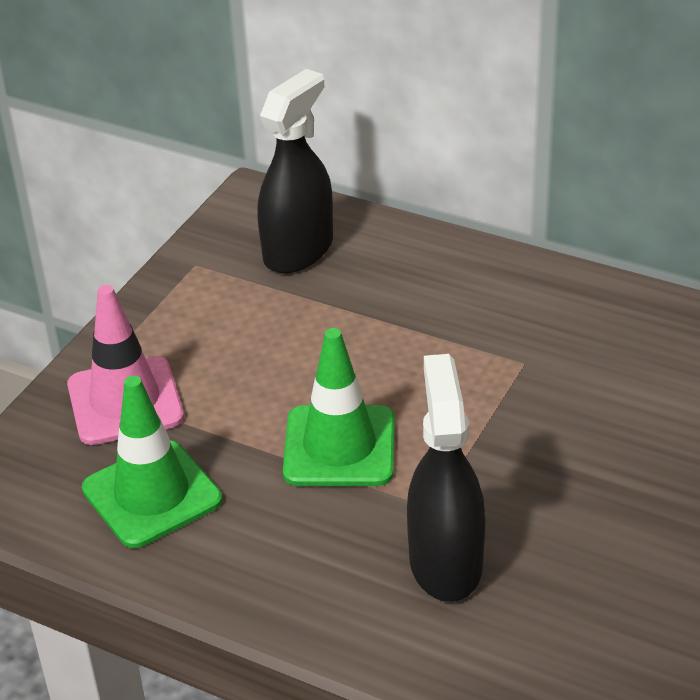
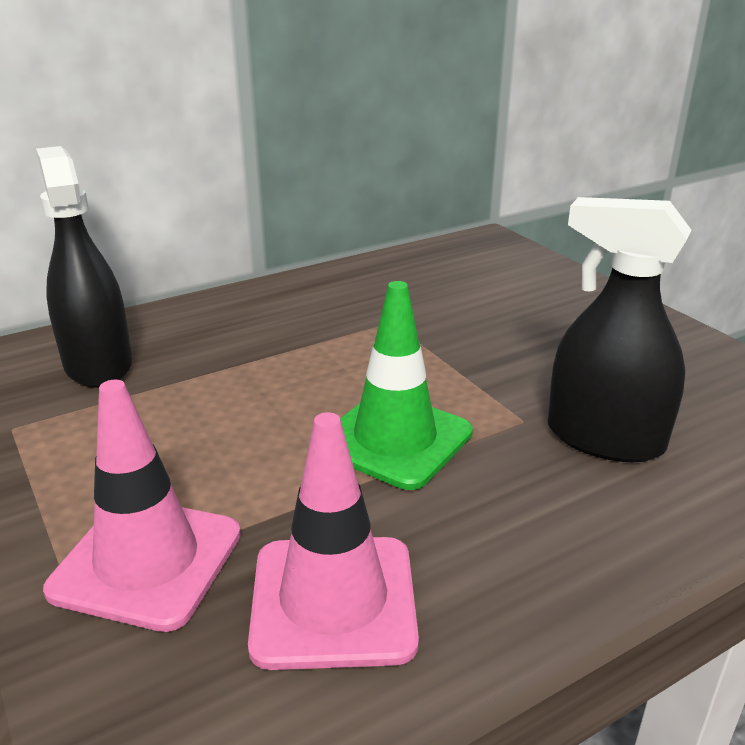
camera: 60 degrees left, 10 degrees down
green traffic cone [82,376,222,548] -> pink traffic cone [248,412,419,670]

